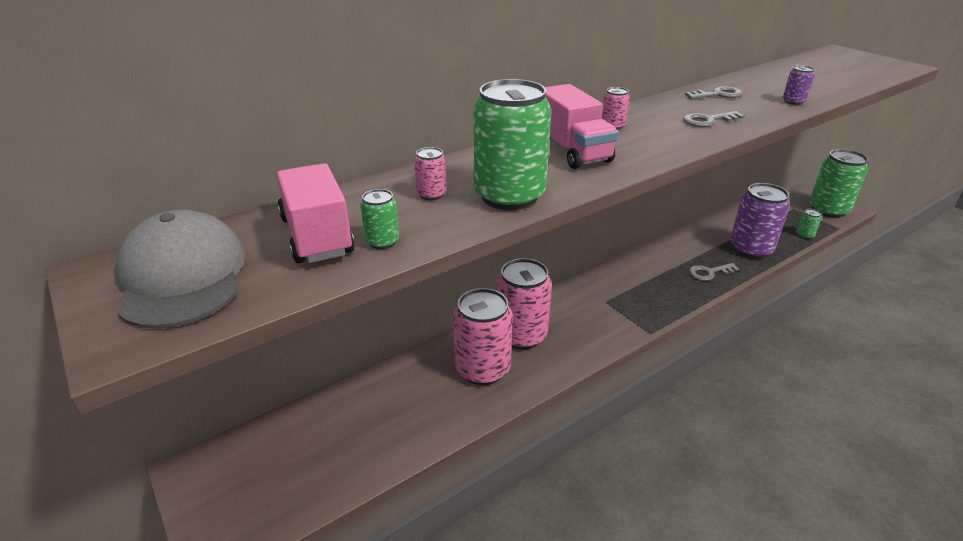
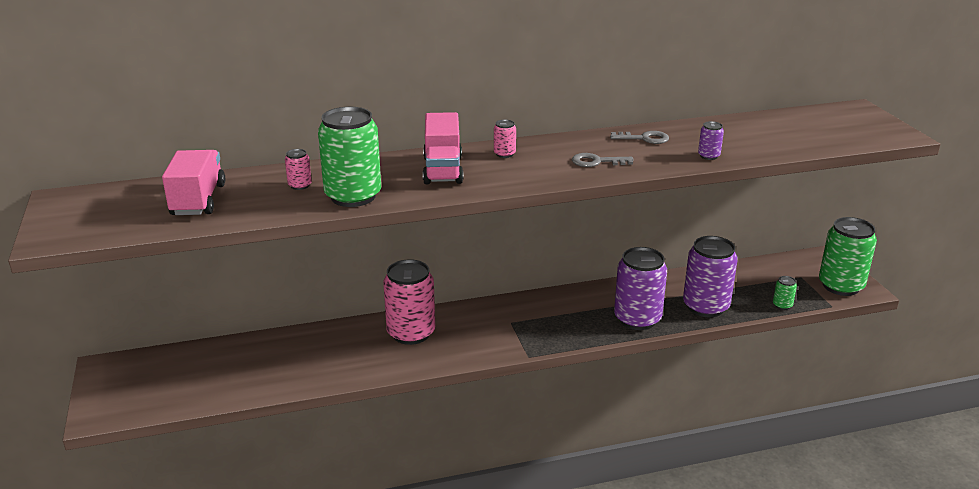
camera: 20 degrees right, 5 degrees down
grey cap [116,209,246,328] -> none
green can [360,189,399,249] -> none
pink can [453,288,513,385] -> none
grey key [688,263,739,281] -> purple can [614,247,667,330]

